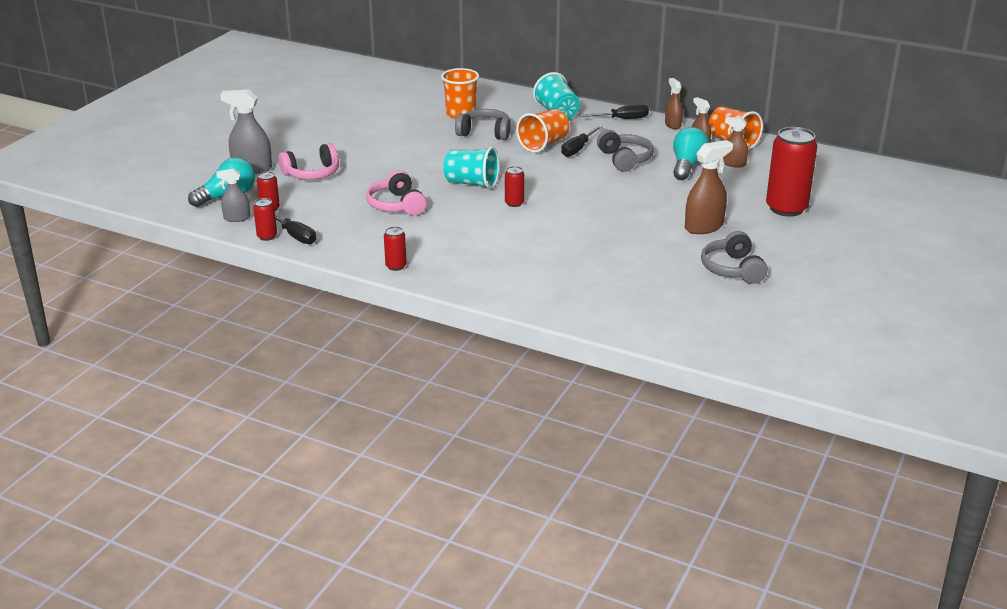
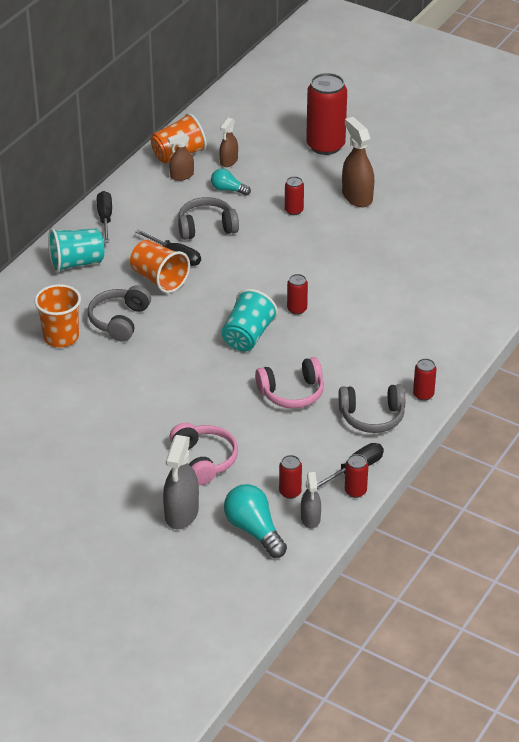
camera: 85 degrees left, 10 degrees up
brown spray bottle [665,78,683,129] -> none
turquoise light bulb [673,127,709,180] -> turquoise light bulb [211,168,251,196], size x0.60
grey headphones [701,231,768,284] -> grey headphones moved to [338,384,405,433]
none -> red can [285,176,304,215]

